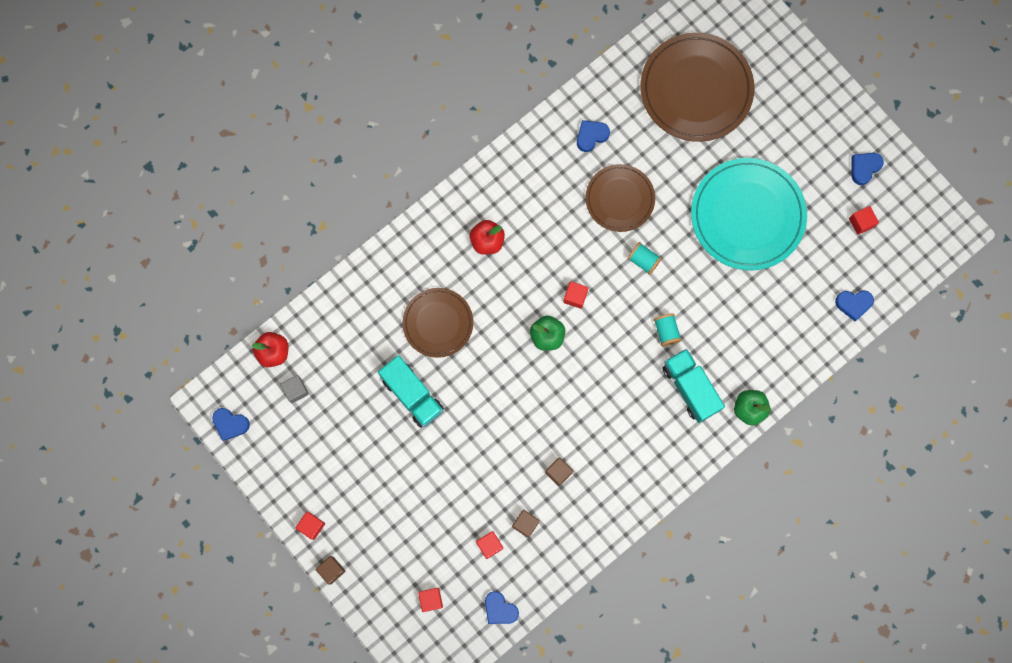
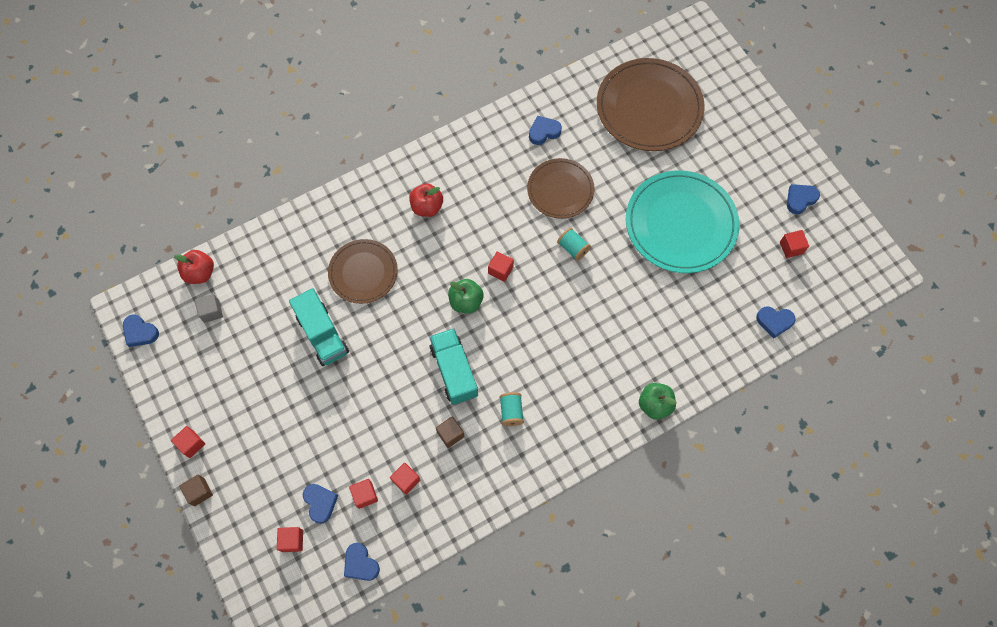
camera: 10 degrees right, 10 degrees down
brown cube [512,510,540,538] -> red cube [390,463,420,495]
turquoise spool [654,313,682,346] -> turquoise spool moved to [500,392,524,426]
turquoise truck [663,349,725,423] -> turquoise truck moved to [429,328,478,405]
none -> blue heart [303,484,338,524]

